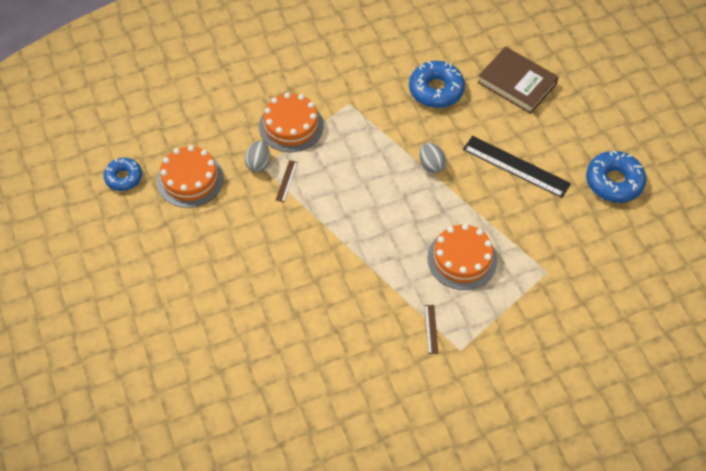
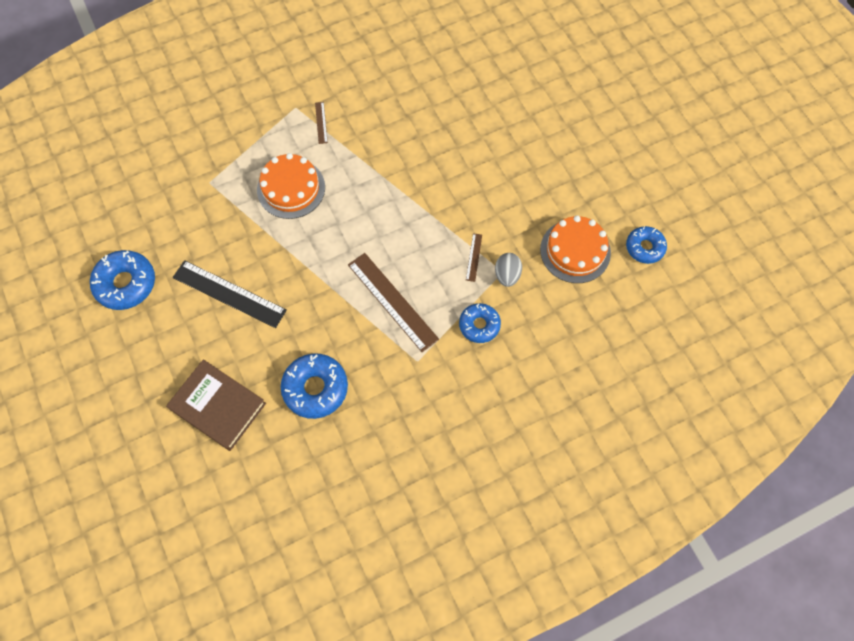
camera: 175 degrees right, 10 degrees up
orange cake [259,93,324,152] -> blue donut [459,303,501,343]
grey egg [420,143,446,174] -> none
none -> brown ruler [348,253,439,352]

